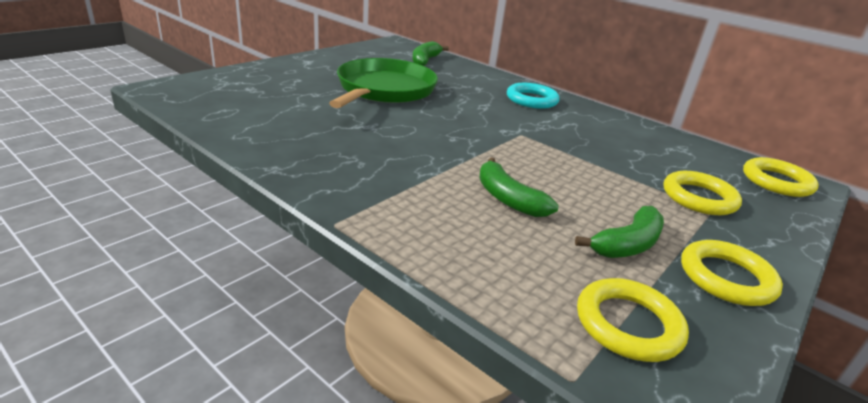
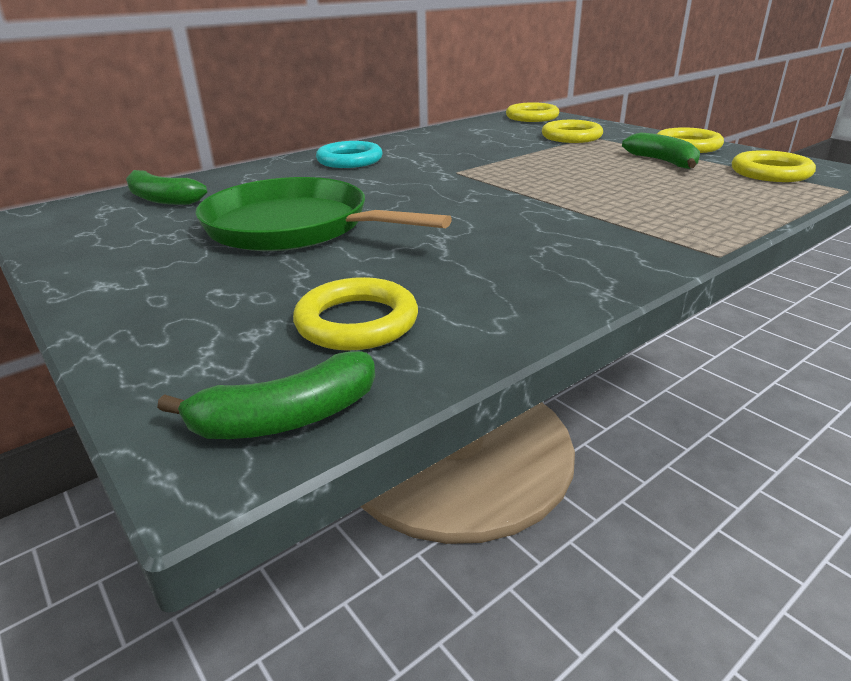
camera: 75 degrees left, 0 degrees up
green banana [479,157,559,217] -> green banana moved to [157,351,375,439]
none -> yellow ring [293,277,418,350]

